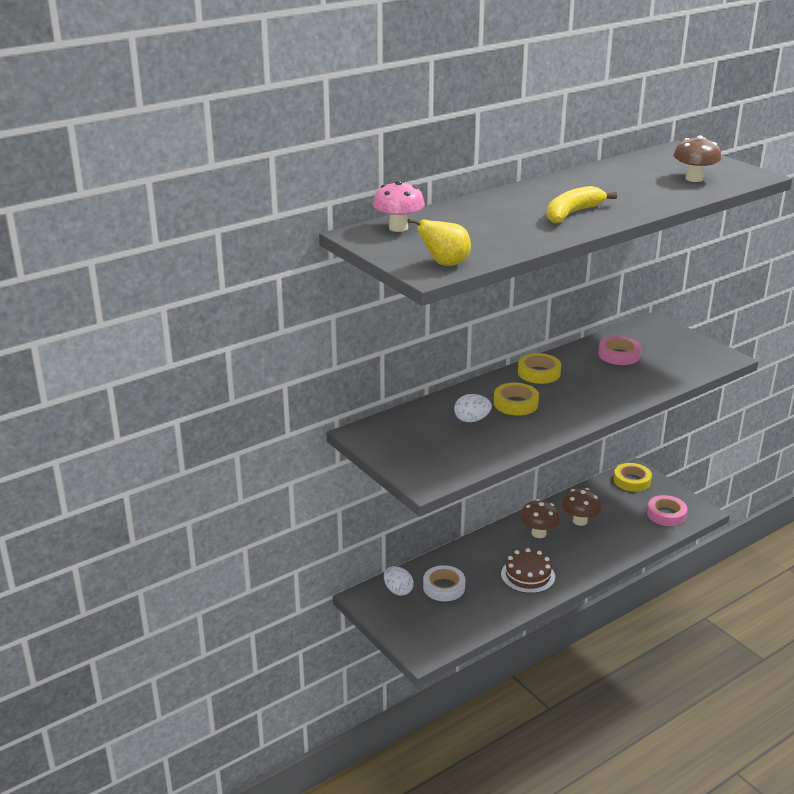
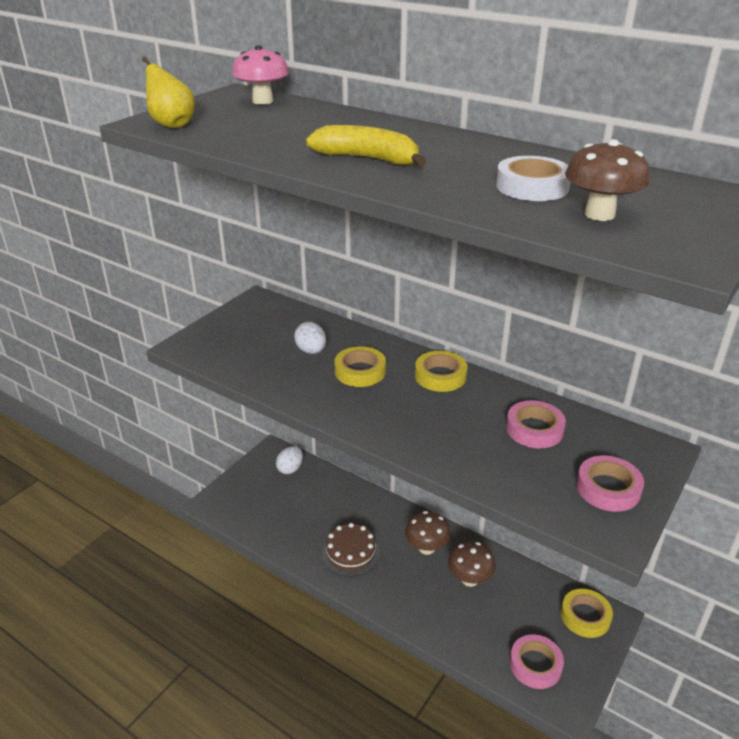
camera: 70 degrees right, 5 degrees up
white tape [423,565,465,601] -> white tape moved to [496,156,571,201]
none -> pink tape [576,455,644,512]

